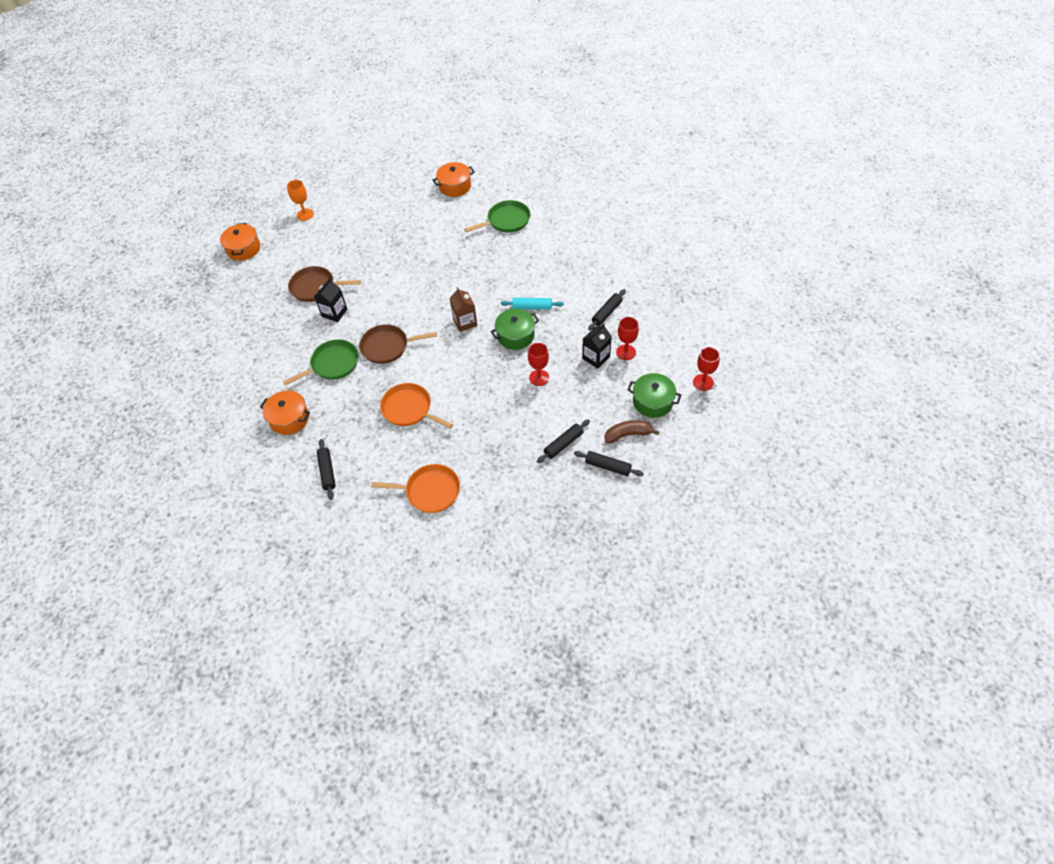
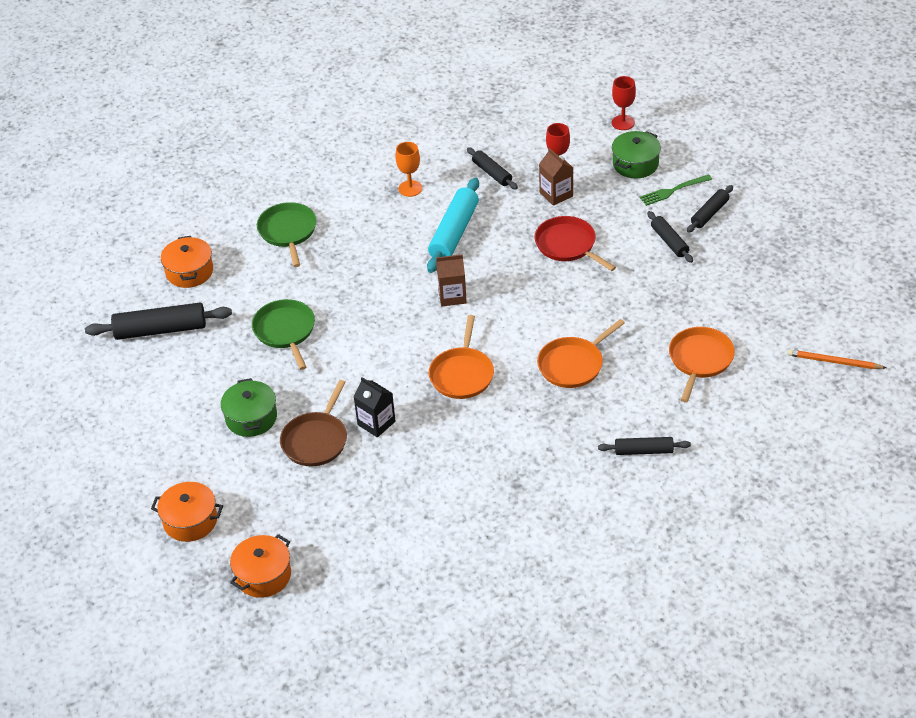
camera: 75 degrees left, 10 degrees down
orange pot [260,391,310,435] -> orange pot moved to [230,534,291,598]
green pan [283,339,359,385] -> green pan moved to [252,299,315,370]
orange goblet [287,180,314,221] -> orange goblet moved to [395,142,422,197]
brown pan [359,324,437,364] -> orange pan [429,315,494,399]
green pot [491,309,539,350] -> green pot moved to [221,378,277,437]
turquoise rolling pin [501,298,564,310] -> turquoise rolling pin [427,177,479,273], size x1.71
red goblet [528,343,549,386] -> red pan [534,216,616,271]
black carton [582,323,612,369] -> brown carton [539,148,573,206]
brown banana [605,420,659,443] -> green fork [640,174,712,206]
none -> black rolling pin [85,303,232,340]
none -> orange pencil [787,349,886,369]

